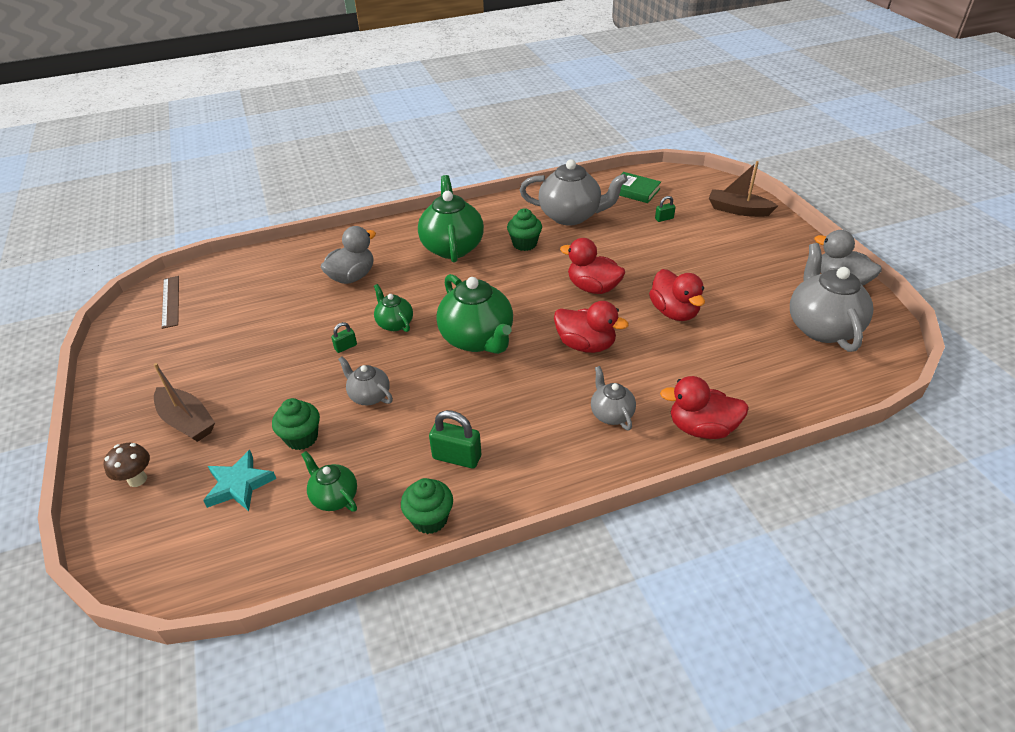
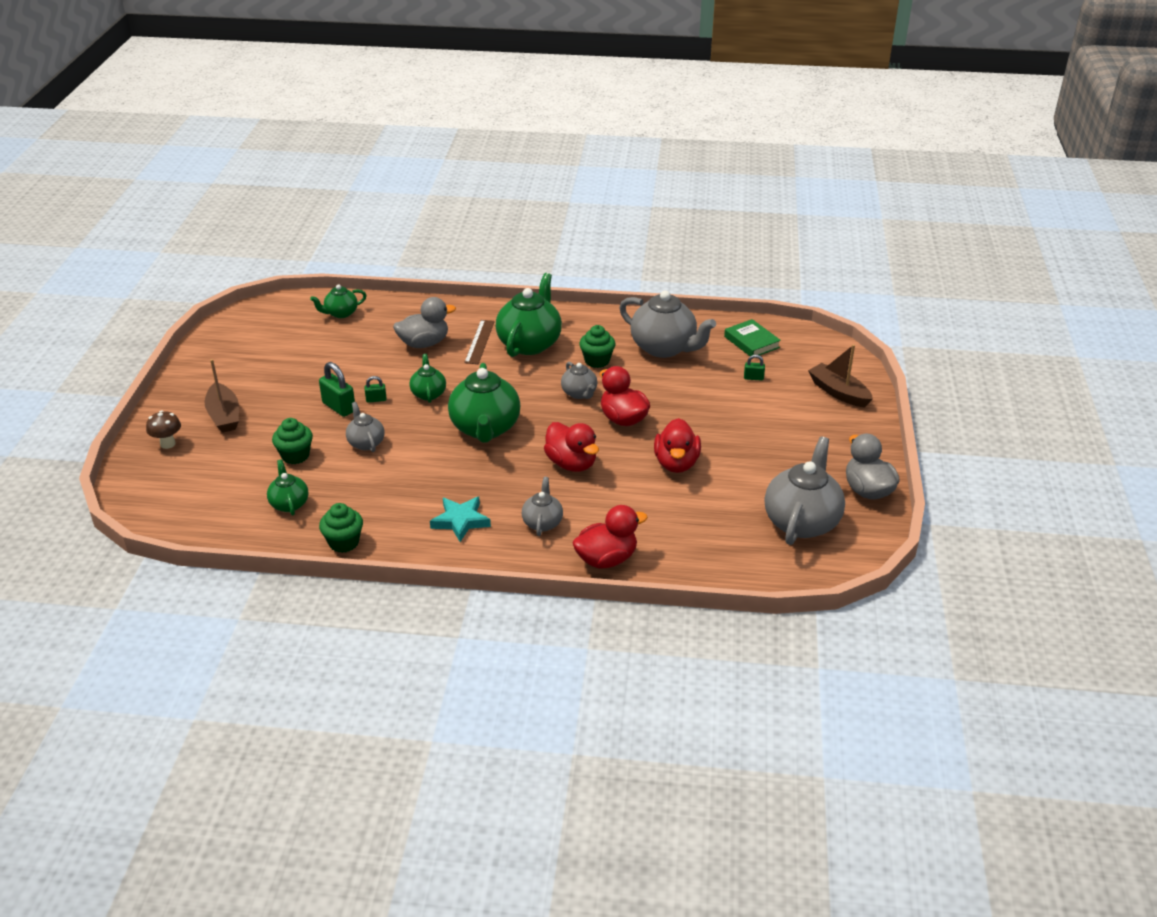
camera: 25 degrees right, 5 degrees down
brown ruler [162,276,179,329] -> brown ruler moved to [464,320,495,364]
turquoise star [203,450,276,511] -> turquoise star moved to [430,497,491,542]
green padlock [429,410,481,468] -> green padlock moved to [319,362,355,417]
red duck [660,376,749,439] -> red duck turned 120 degrees clockwise [572,505,648,569]
none -> green teapot [310,284,367,318]
none -> grey teapot [561,362,597,399]

